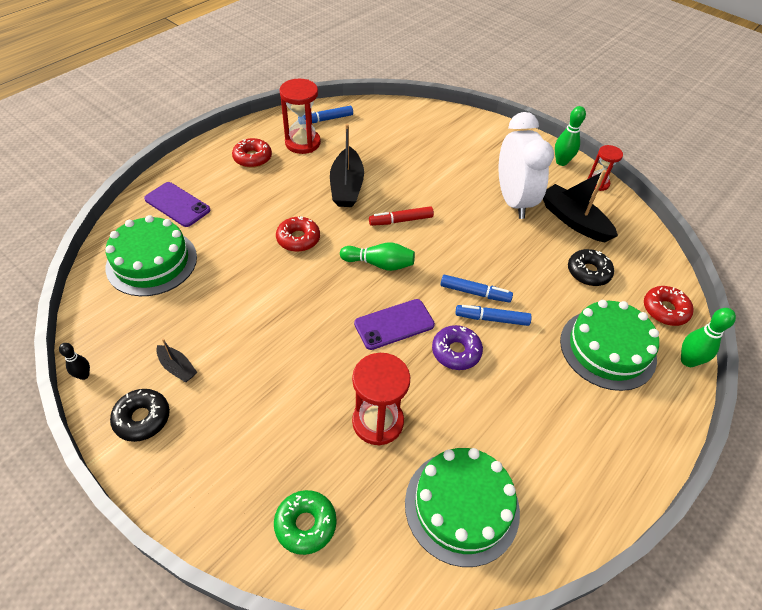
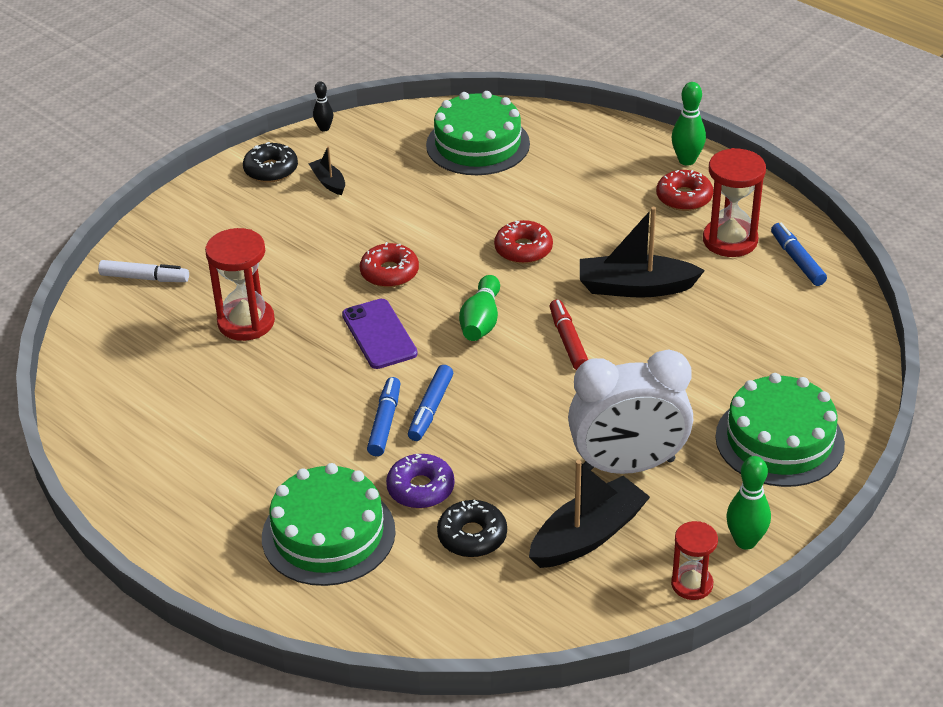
camera: 95 degrees right, 10 degrees down
purple phone [144,182,210,227] -> none
black boat [156,339,197,382] -> black boat turned 105 degrees clockwise [308,146,345,195]
green donut [274,490,337,555] -> white marker [98,260,189,282]
green cake [405,448,520,567] -> green cake moved to [715,373,845,487]
purple donut [432,325,483,370] -> purple donut moved to [386,454,455,509]
red donut [644,286,694,326] -> red donut moved to [360,242,419,288]
green bowling pin [681,308,736,367] -> green bowling pin moved to [671,82,706,165]

